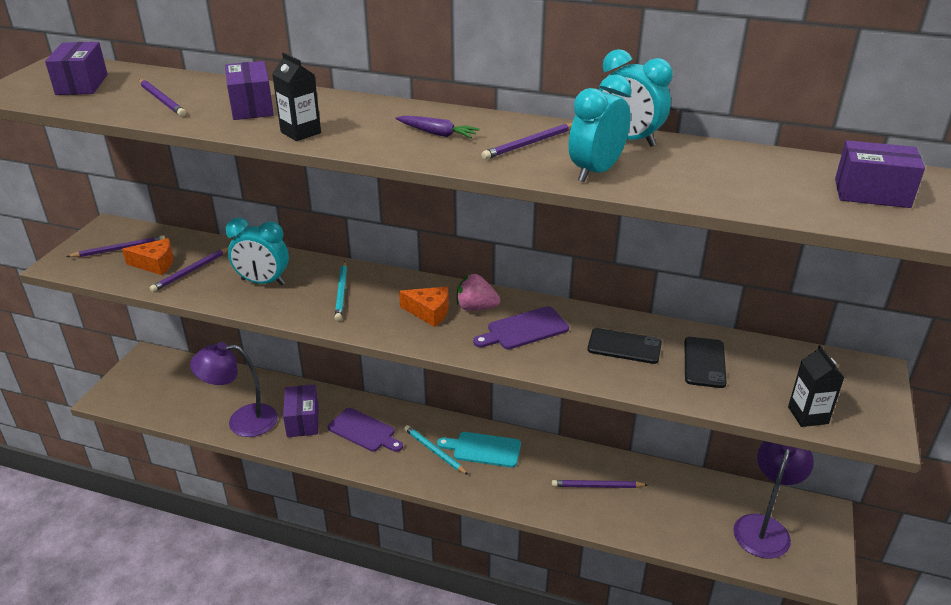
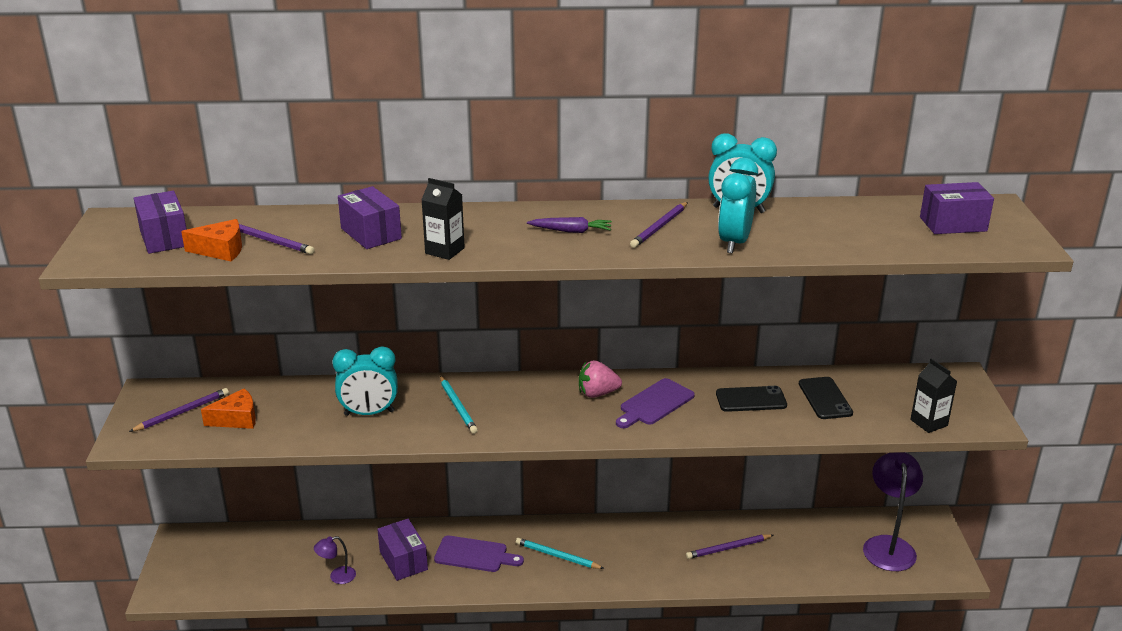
camera: 20 degrees left, 5 degrees down
purple pencil [149,247,229,292] -> none
purple lamp [190,342,278,437] -> purple lamp [314,536,356,584], size x0.48
orange cheese [399,287,449,327] -> orange cheese moved to [181,219,242,261]
turquoise cutting board [437,432,521,467] -> none

